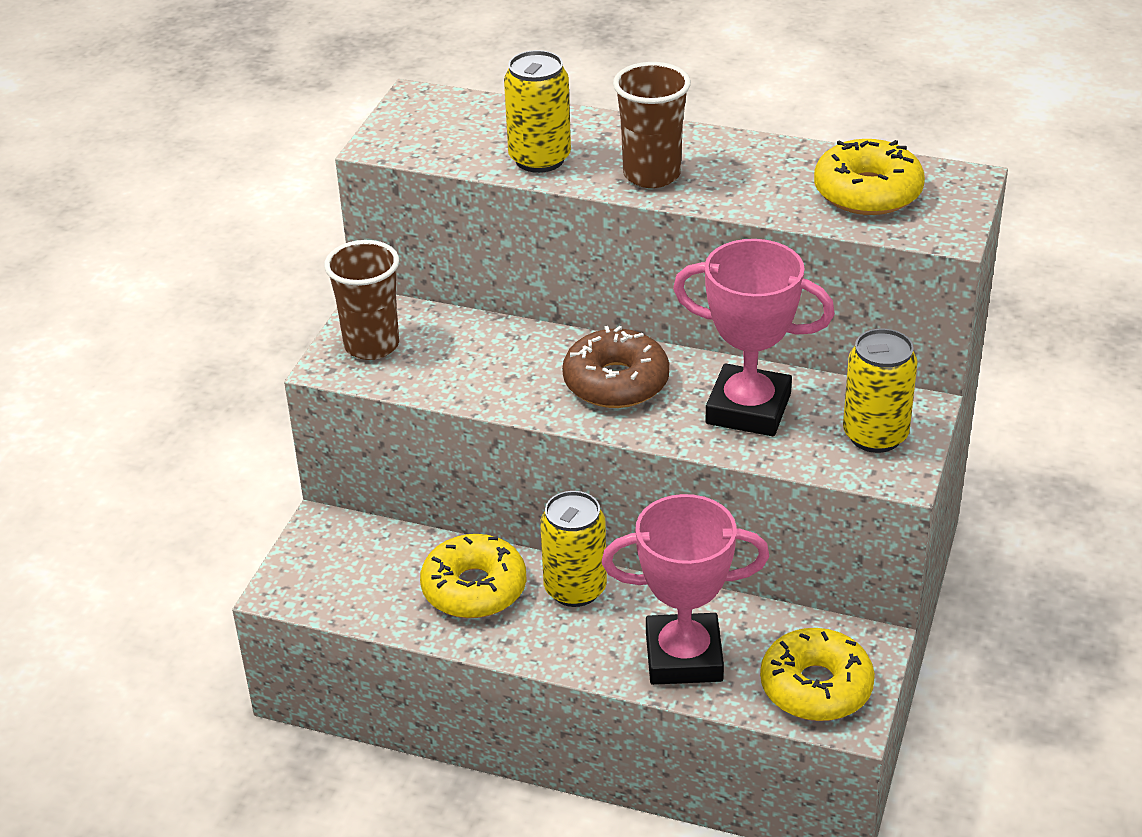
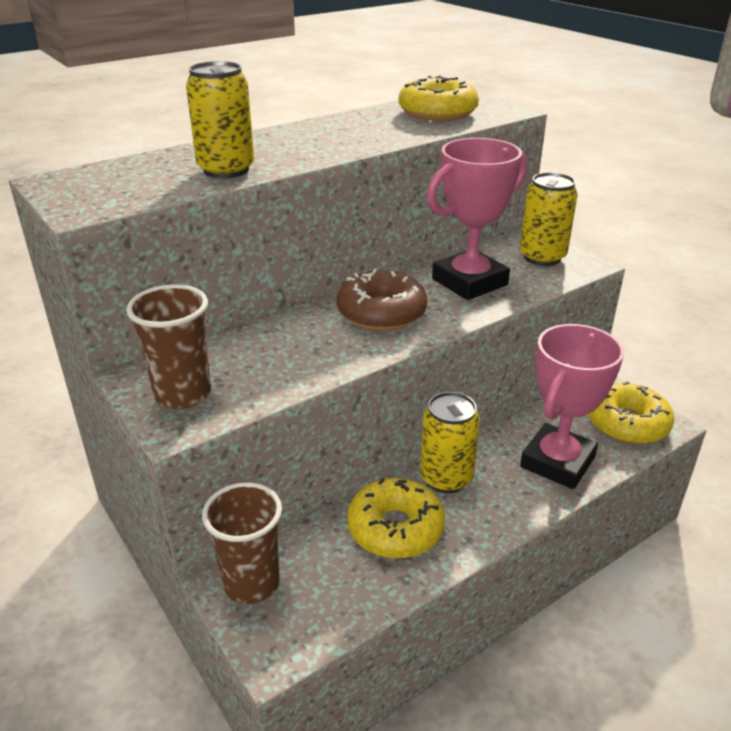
camera: 55 degrees left, 5 degrees down
brown cup [613,62,691,188] -> brown cup moved to [202,482,282,604]

